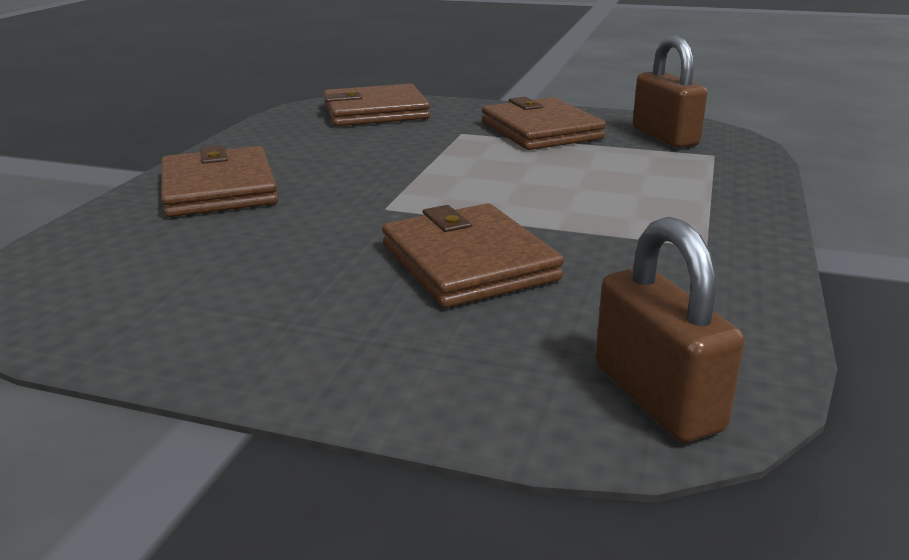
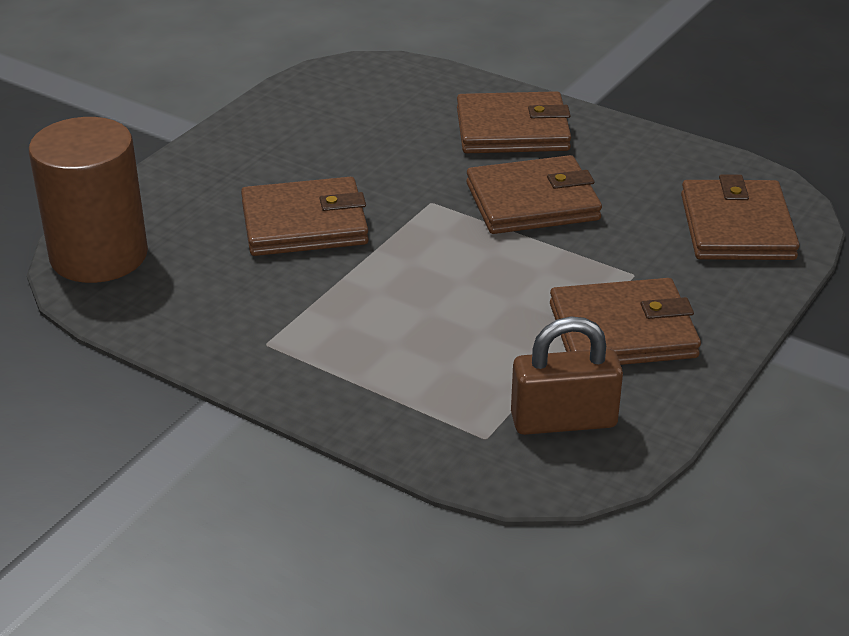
camera: 105 degrees right, 10 degrees up
brown padlock [595,217,745,443] -> brown cylinder [29,117,148,283]
none -> brown wallet [466,155,602,234]

